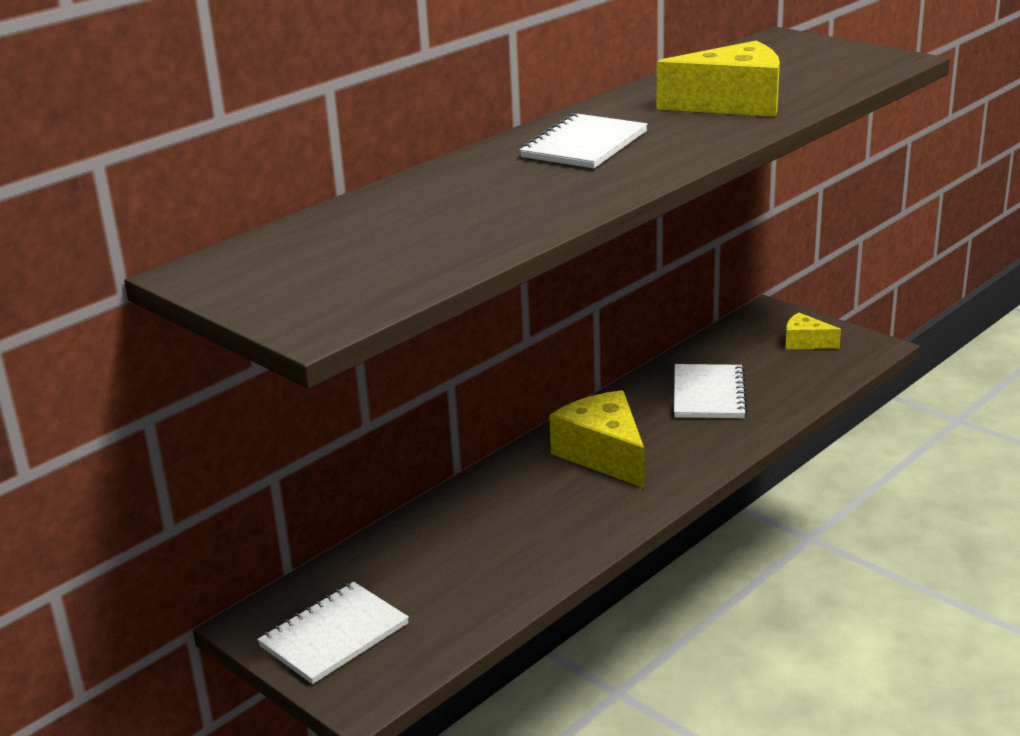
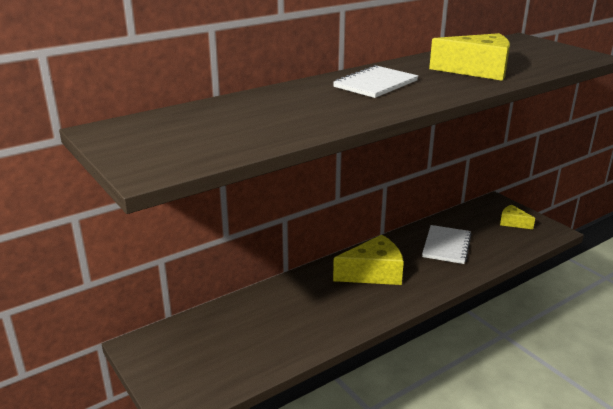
camera: 10 degrees right, 0 degrees up
white notebook [257,582,409,684] -> none
yellow cheese [549,390,644,488] -> yellow cheese turned 90 degrees clockwise [333,235,404,285]

